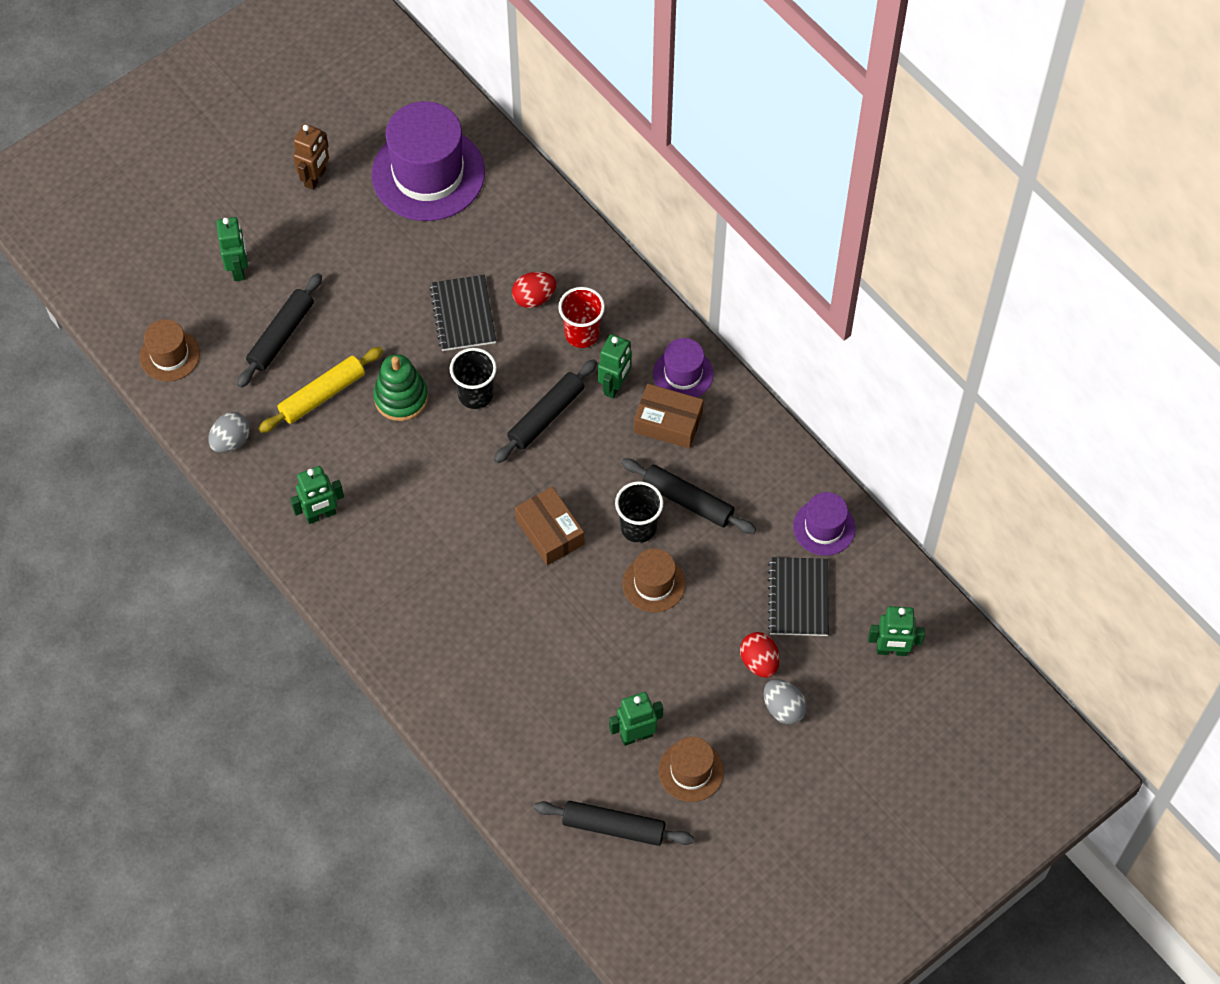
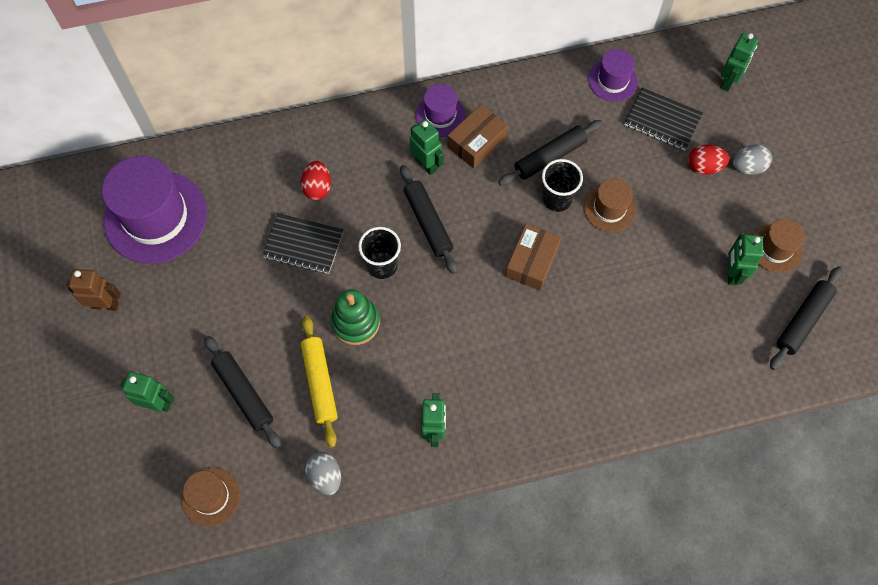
camera: 65 degrees left, 5 degrees up
brown robot [293,124,329,190] -> brown robot turned 45 degrees counterclockwise [66,269,121,311]
brown box [515,487,584,565] -> brown box turned 60 degrees counterclockwise [505,224,561,291]
red cup [558,287,605,348] -> none

